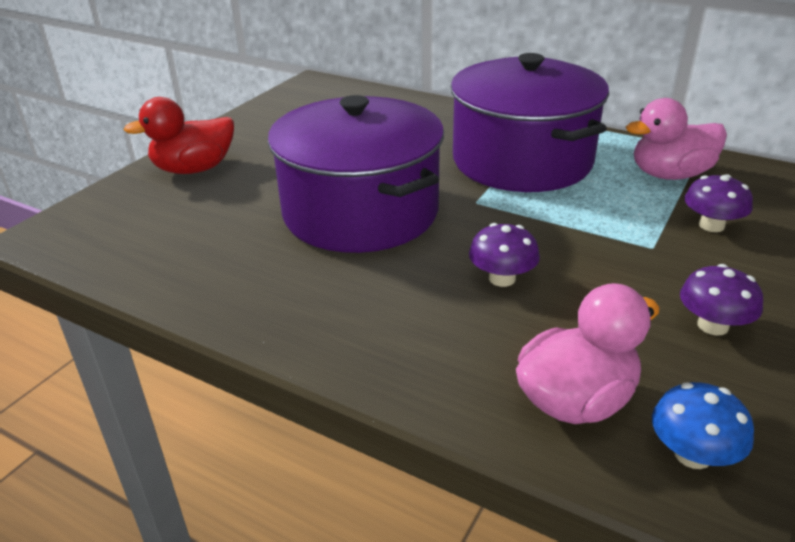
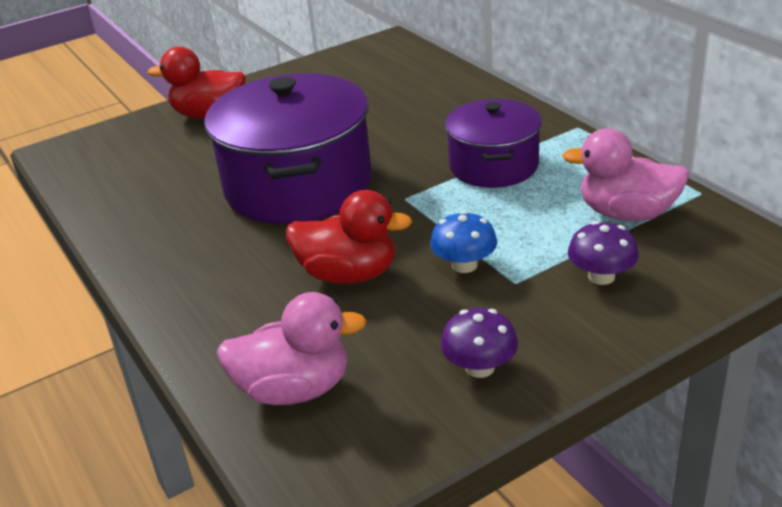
camera: 30 degrees right, 0 degrees up
purple pot [451,53,609,192] -> purple pot [445,99,542,188], size x0.60
purple mushroom [469,223,540,287] -> red duck [286,190,412,284]
blue mushroom [652,382,754,469] -> blue mushroom moved to [430,211,497,273]

